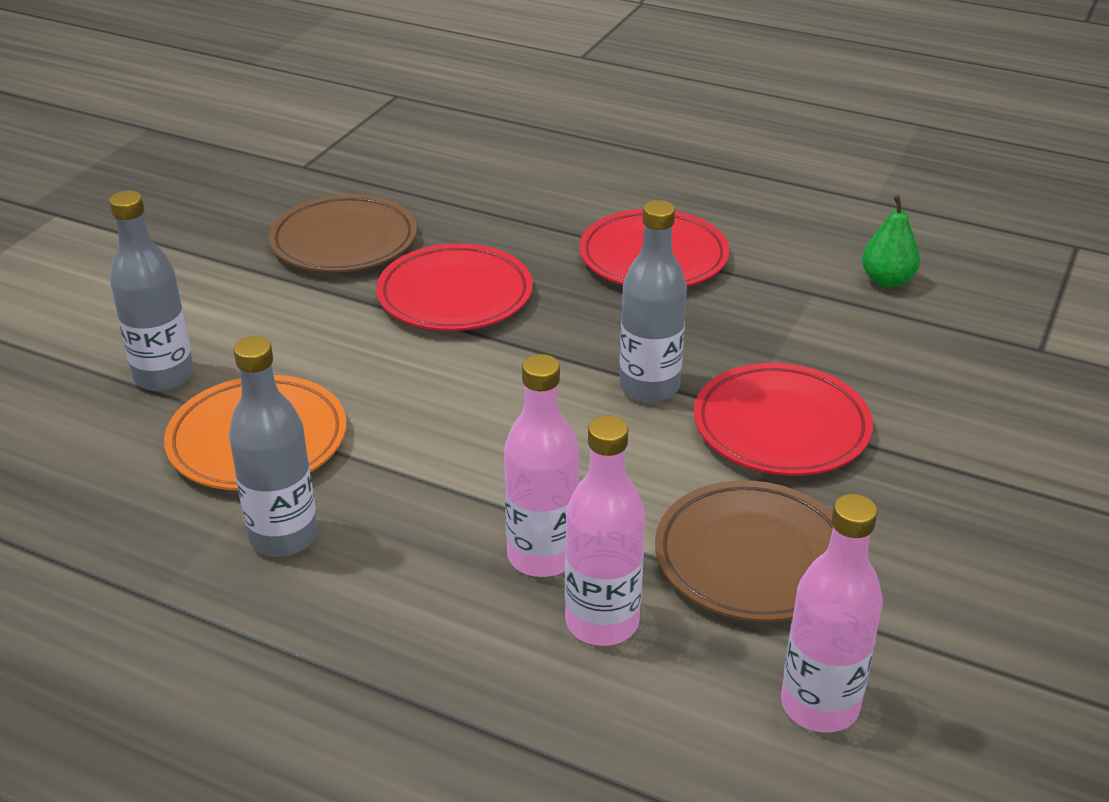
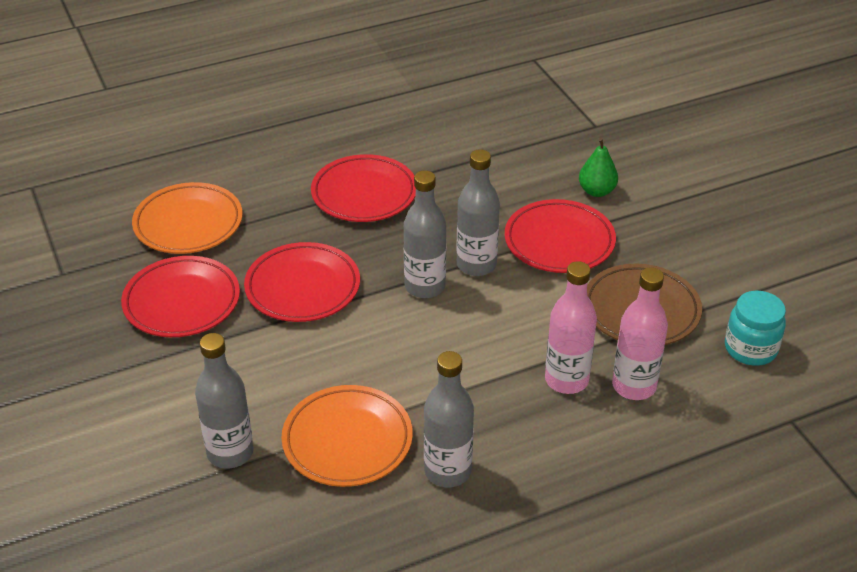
camera: 50 degrees left, 5 degrees up
brown plate [268,194,417,272] -> red plate [121,256,240,337]
pink bottle [781,494,883,733] -> turquoise jar [725,291,786,366]
green pear [862,195,920,288] -> green pear moved to [579,138,618,197]
none -> orange plate [132,182,243,254]
none -> grey bottle [404,170,446,298]

